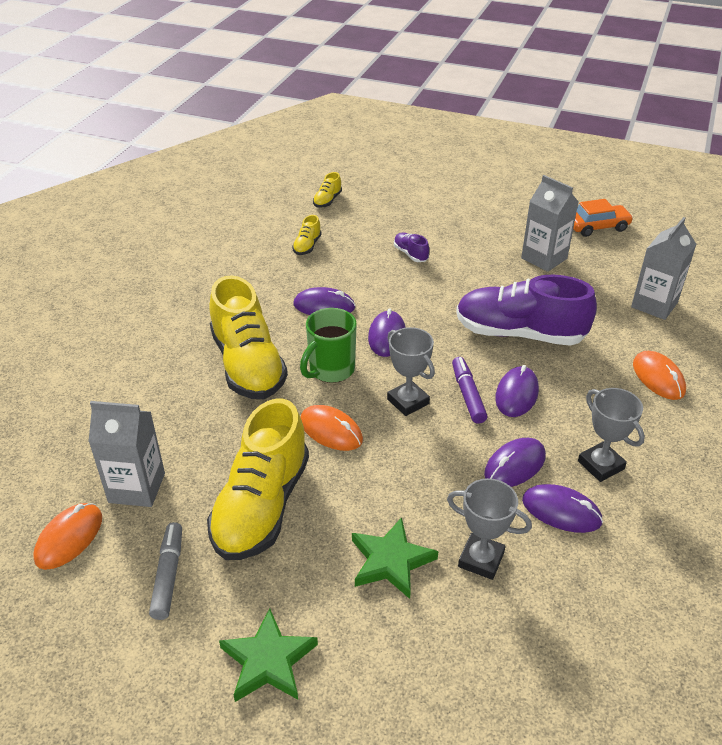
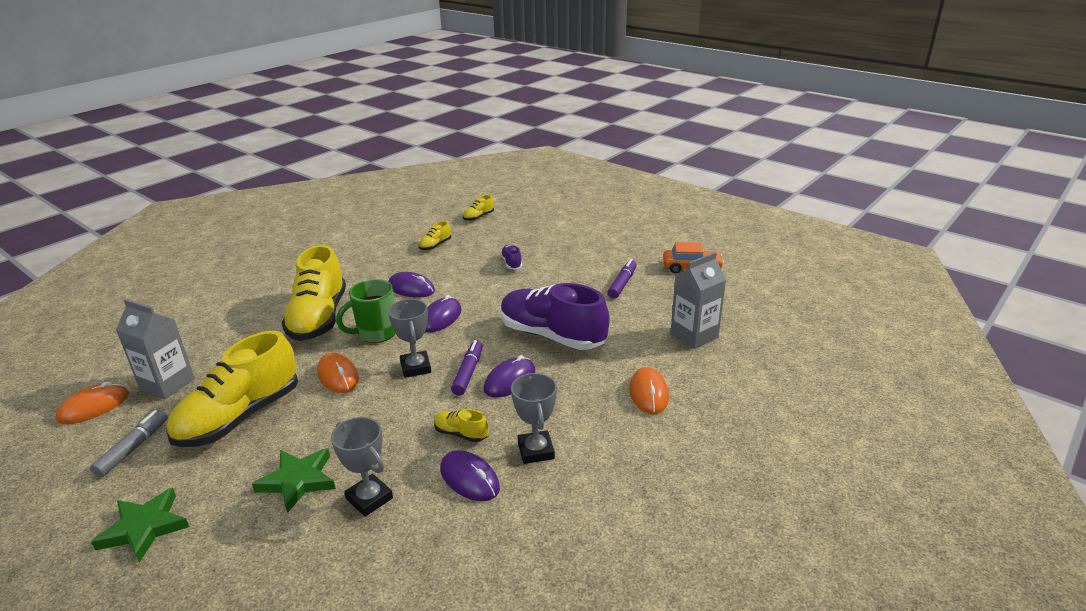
camera: 20 degrees right, 10 degrees down
purple mouse [484,438,546,487] -> yellow shoe [434,409,488,442]
grey carton [521,175,579,272] -> purple marker [608,259,637,299]

